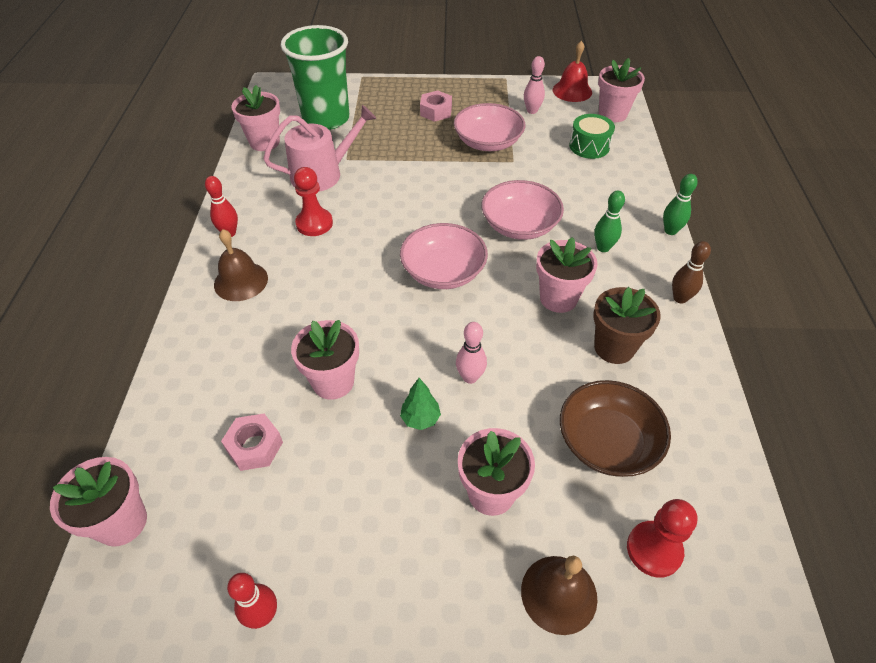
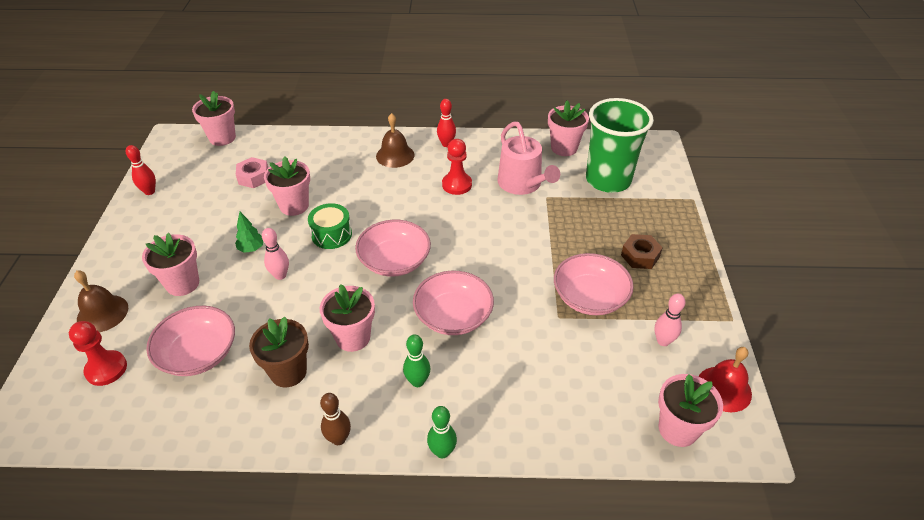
camera: 90 degrees right, 5 degrees down
pink nut [420,91,452,122] -> brown nut [621,234,663,269]
brown bowl [560,380,671,477] -> pink bowl [146,306,235,376]
green drum [569,114,615,159] -> green drum moved to [308,203,352,249]

